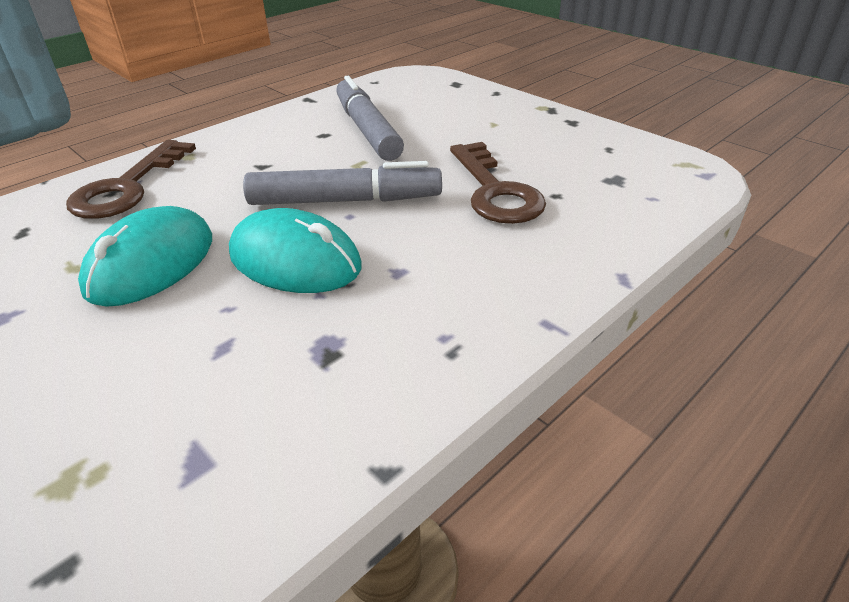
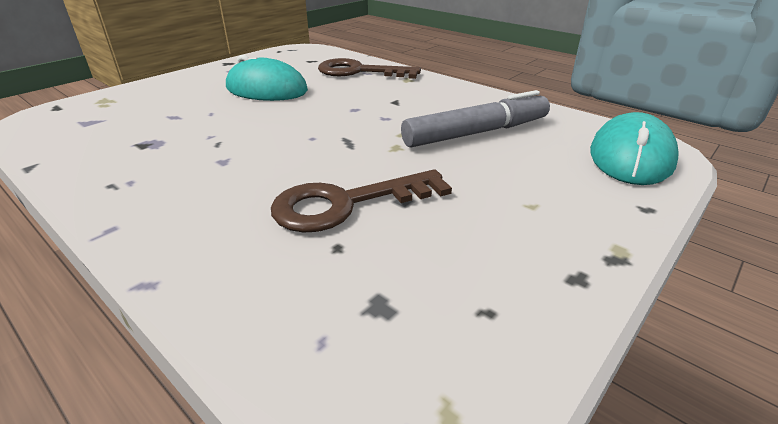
camera: 85 degrees right, 5 degrees down
turquoise mouse [229,208,362,293] -> turquoise mouse moved to [590,112,679,185]
grey marker [243,161,442,205] -> none

